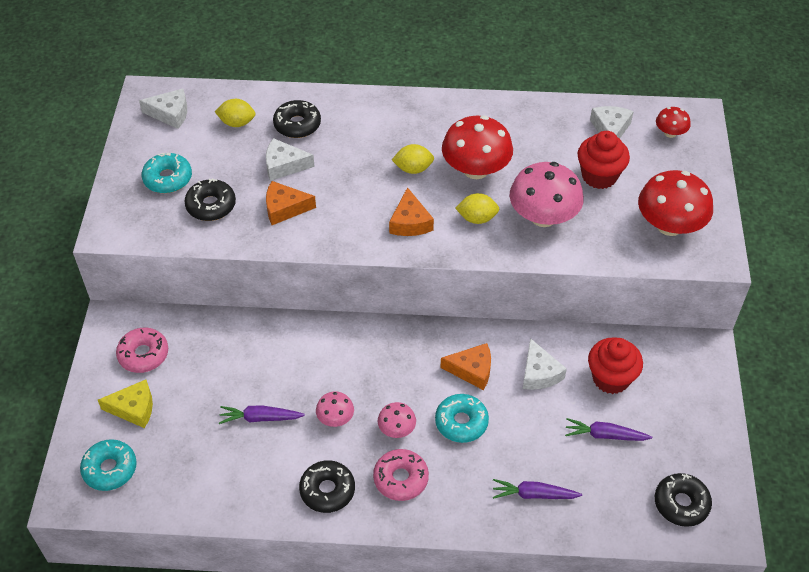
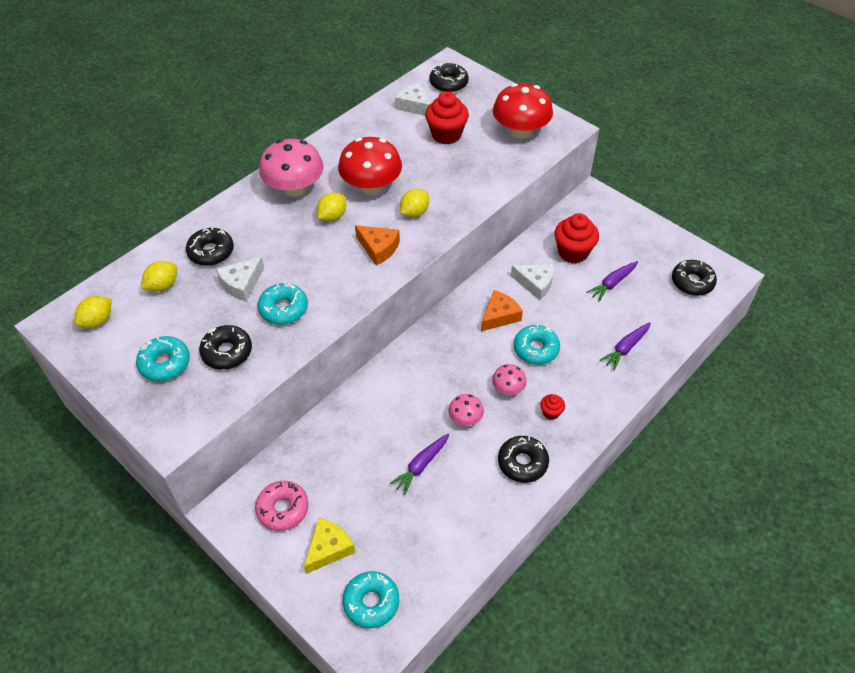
camera: 50 degrees left, 0 degrees up
white cheese [139,89,187,129] -> yellow lemon [74,296,111,328]
orange cheese [266,181,316,225] -> turquoise donut [258,283,308,325]
pink donut [373,449,429,501] -> red cupcake [540,394,565,420]
pink mushroom [509,162,584,227] -> pink mushroom moved to [259,139,323,197]
red mushroom [656,107,691,138] -> black donut [429,63,469,93]

